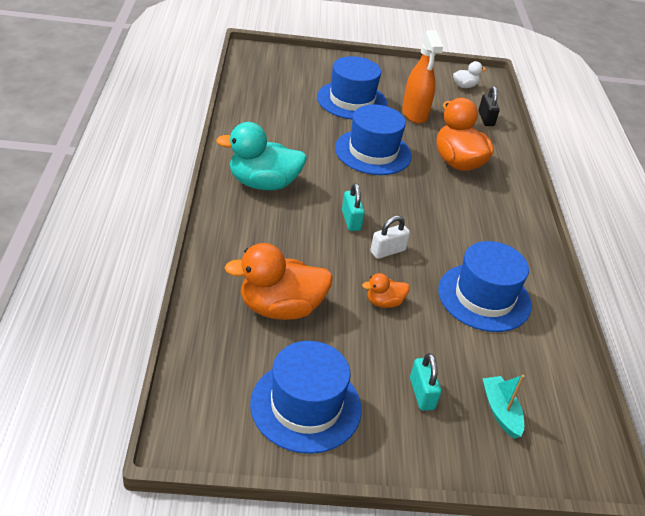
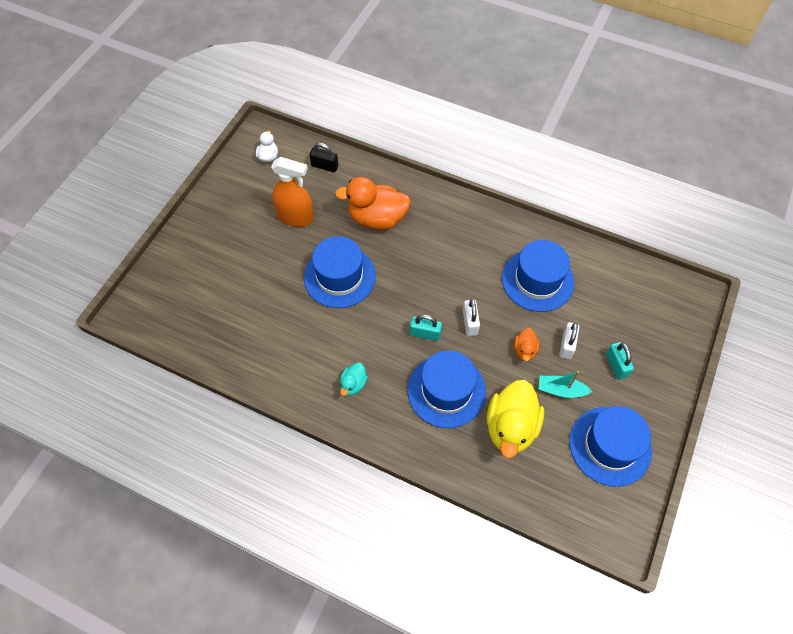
camera: 60 degrees left, 20 degrees up
turquoise duck [216,122,307,190] -> turquoise duck [340,363,368,396], size x0.49
orange duck [224,243,333,320] -> yellow duck [487,380,544,458]
blue hat [317,56,387,119] -> blue hat moved to [407,351,486,428]
turquoise padlock [410,353,441,411] -> turquoise padlock turned 60 degrees clockwise [606,342,634,380]
turquoise boat [483,375,524,439] -> turquoise boat moved to [539,371,592,398]
none -> white padlock [559,322,579,359]

